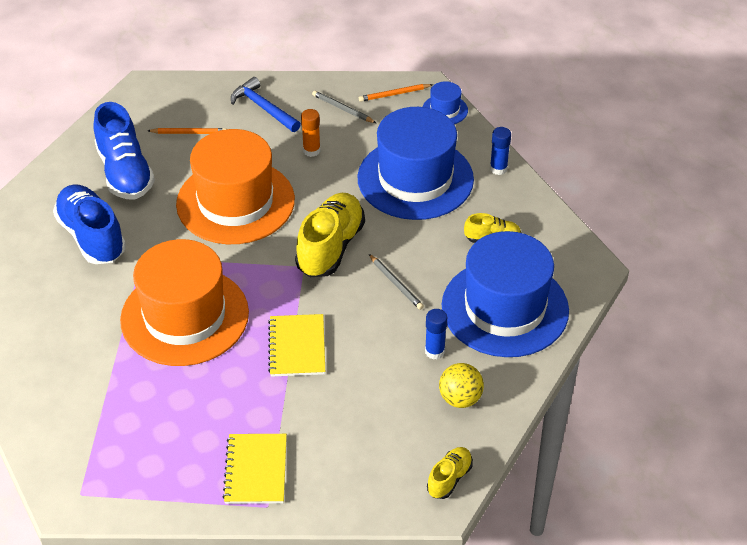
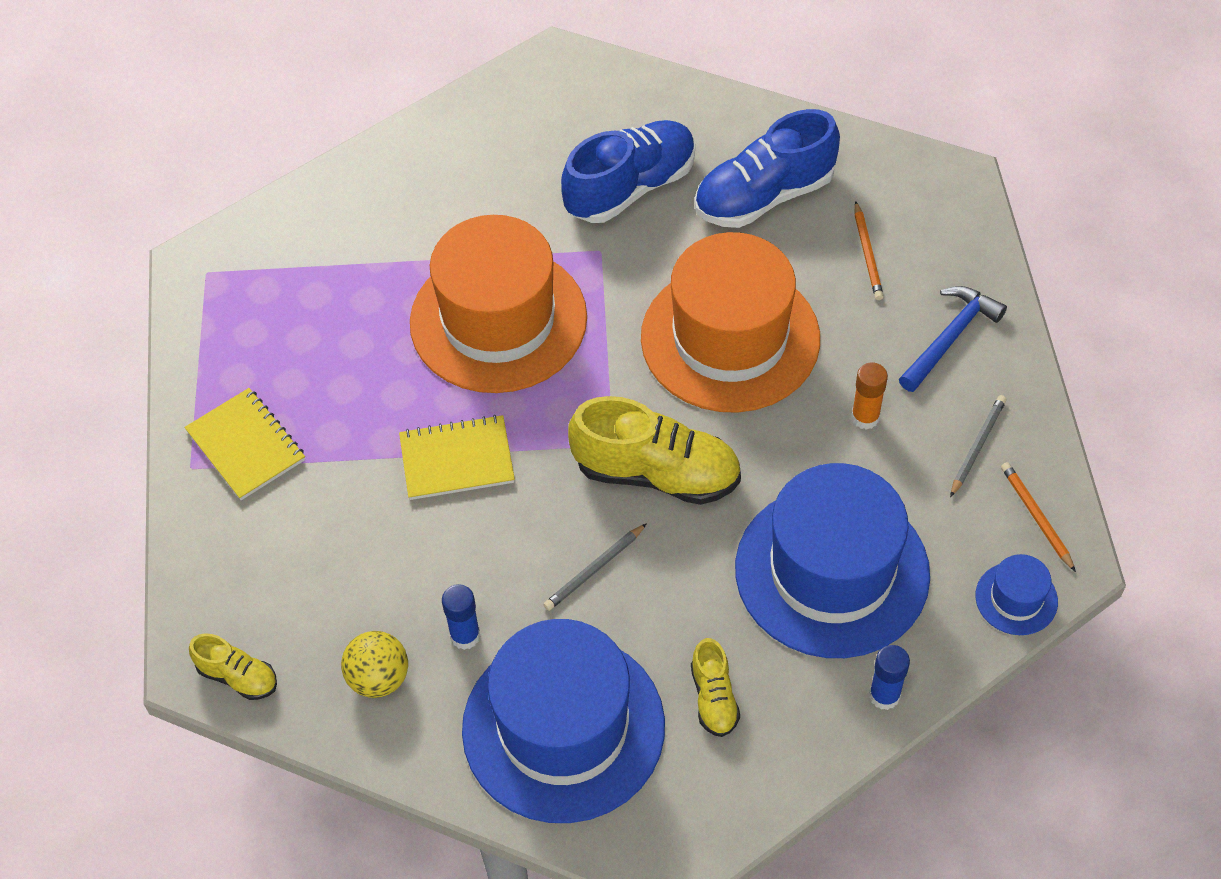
camera: 85 degrees right, 10 degrees up
yellow notebook [222,434,287,504] -> yellow notebook turned 60 degrees clockwise [184,388,305,500]

